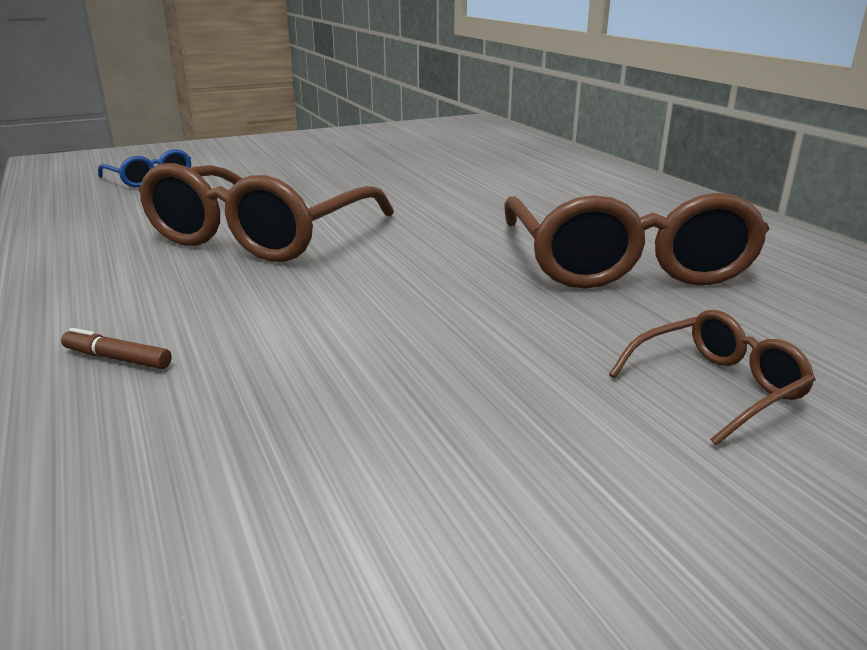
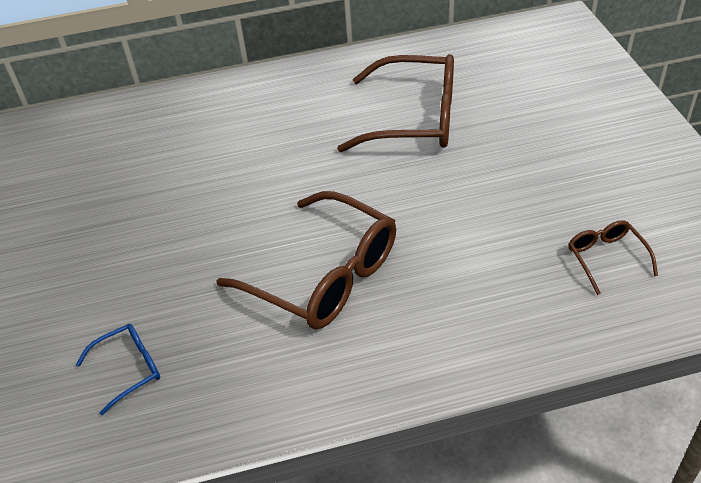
camera: 75 degrees left, 20 degrees up
brown marker [61,328,172,369] -> none
brown glasses [609,310,816,446] -> brown glasses moved to [568,220,658,295]

